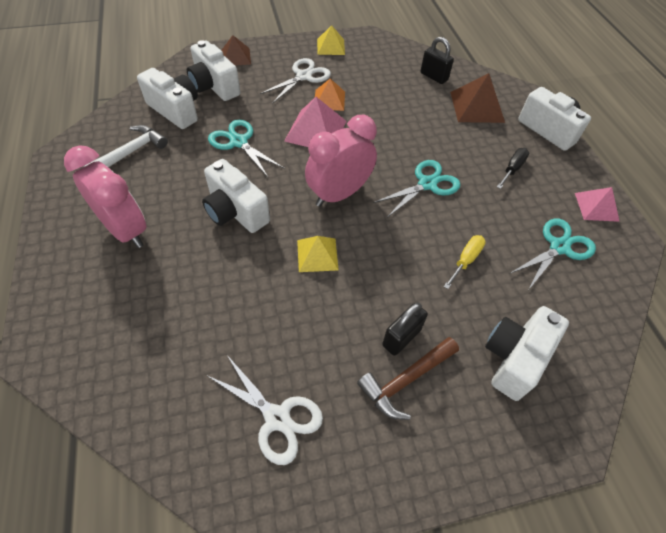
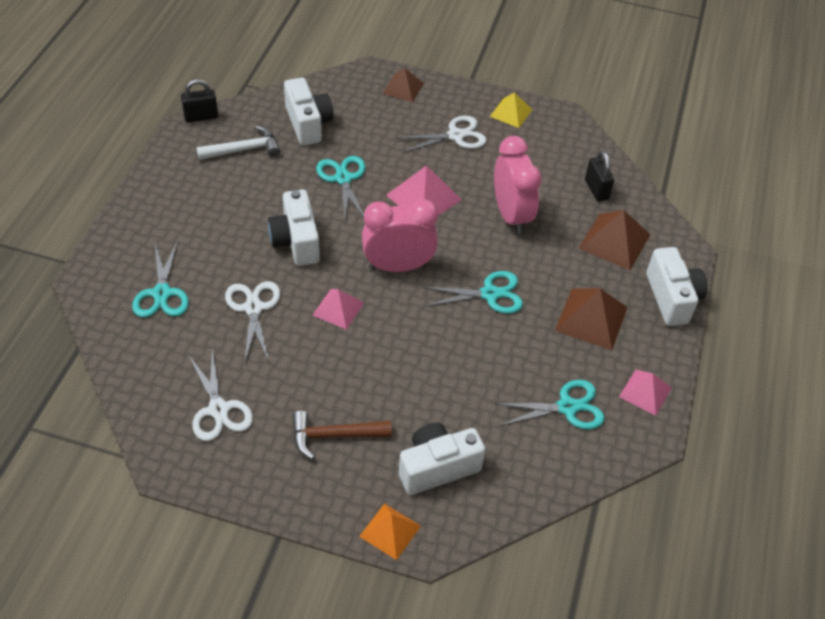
camera: 30 degrees right, 5 degrees down
pink clock [64,145,147,248] -> pink clock moved to [494,136,542,234]
white camera [187,40,241,101] -> none
yellow pyramid [297,236,339,272] -> pink pyramid [312,289,364,330]
orange pyramid [315,78,345,111] -> orange pyramid moved to [359,503,421,560]
black padlock [382,303,428,356] -> black padlock moved to [181,79,218,122]
yellow screwdriver [444,235,486,289] -> none
black screwdriver [497,148,529,189] -> brown pyramid [555,288,628,350]
none -> turquoise scissors [132,240,189,317]
none -> white scissors [225,281,280,364]

